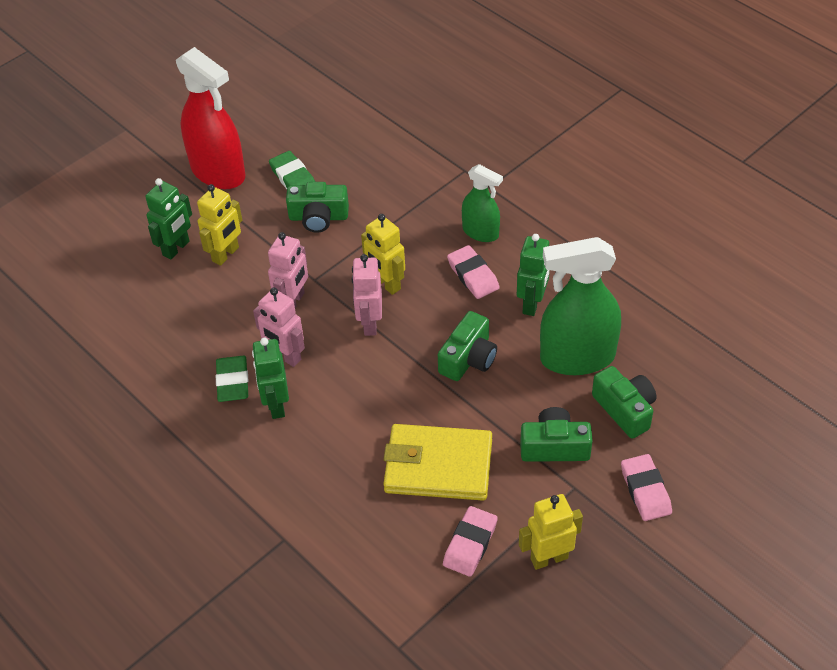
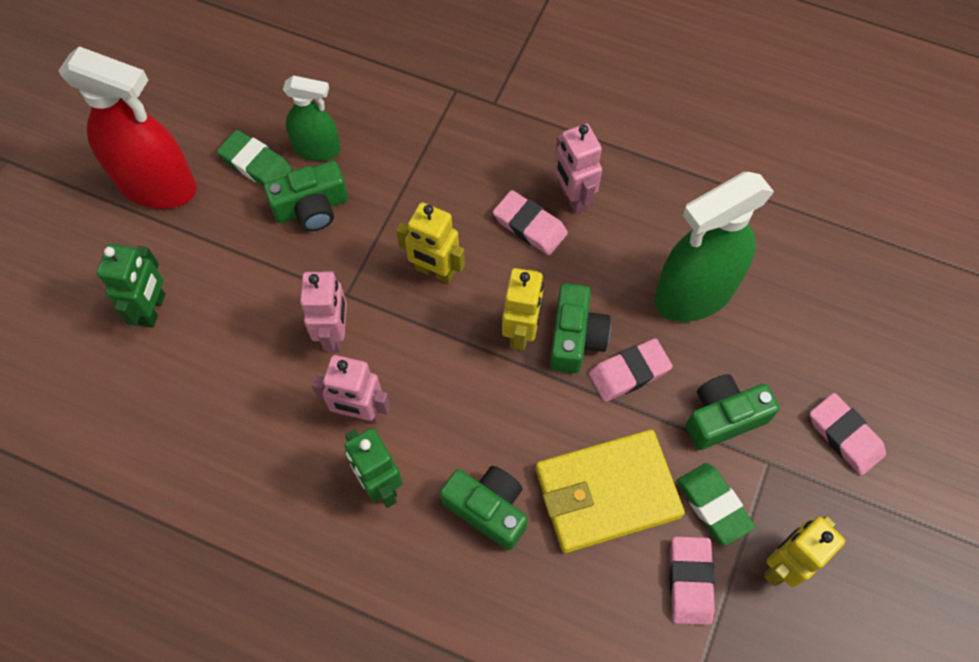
camera: 25 degrees left, 15 degrees up
yellow robot [197,184,242,266] -> yellow robot moved to [502,268,544,351]
green eraser [216,356,248,402] -> green eraser moved to [677,463,755,546]
pink robot [352,254,382,336] -> pink robot moved to [554,123,602,214]
green spray bottle [462,164,503,242] -> green spray bottle moved to [283,75,341,161]
green robot [517,234,550,316] -> none
green camera [592,366,657,439] -> green camera moved to [440,466,528,550]
none -> pink eraser [589,338,673,402]

